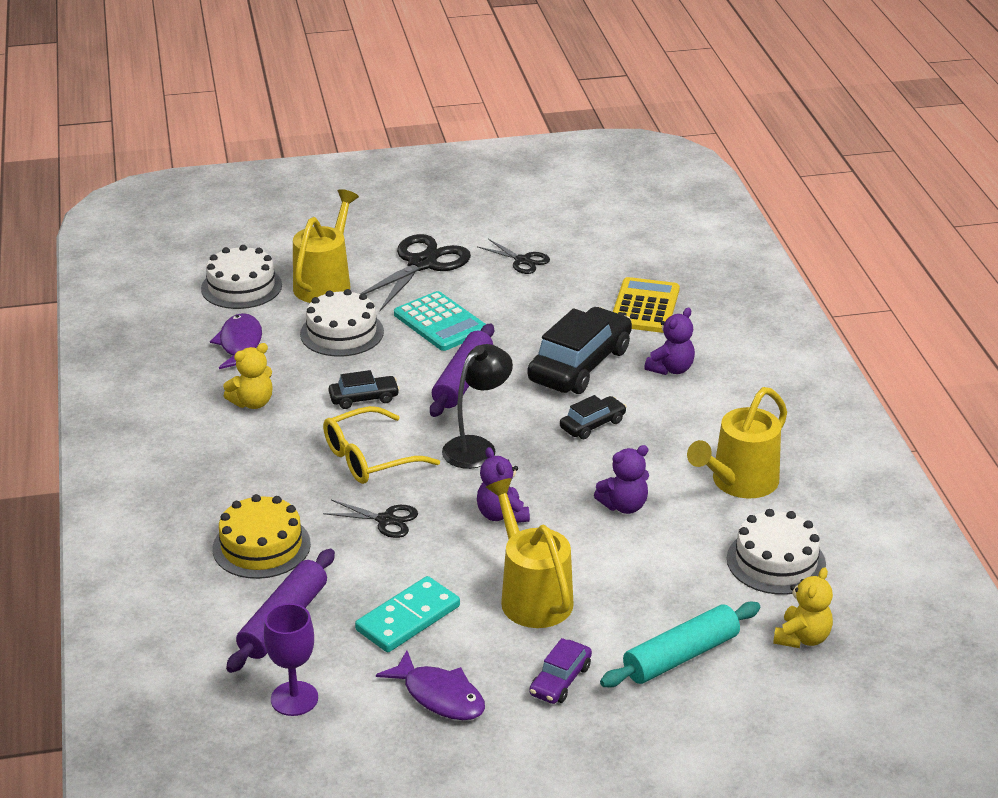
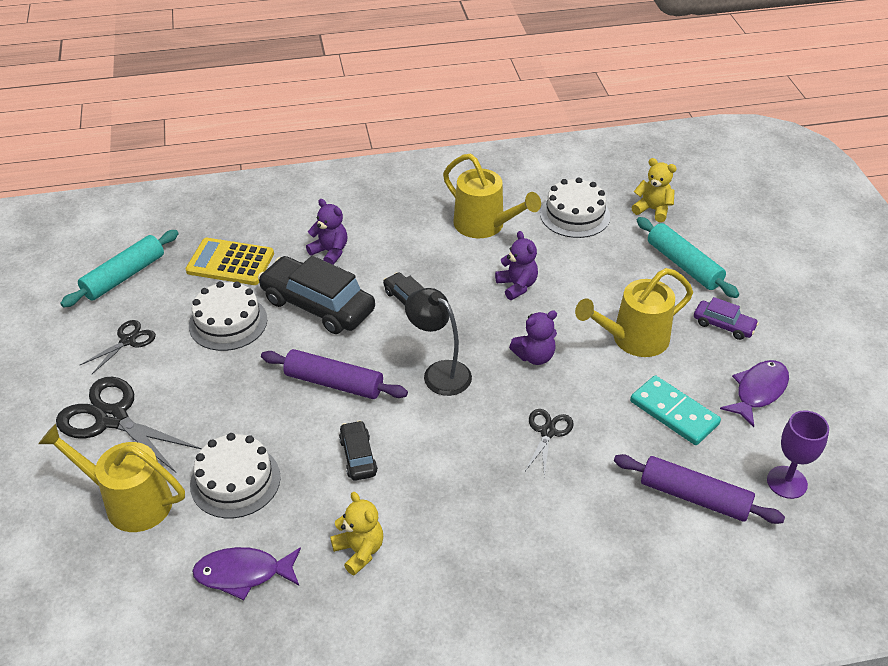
camera: 90 degrees left, 10 degrees up
white cake [201,245,282,309] -> white cake moved to [189,281,267,351]
yellow cake [213,494,311,579] -> none
yellow glasses [323,406,440,484] -> none
turquoise calculator [394,291,486,351] -> none
none -> turquoise rolling pin [60,230,179,308]

